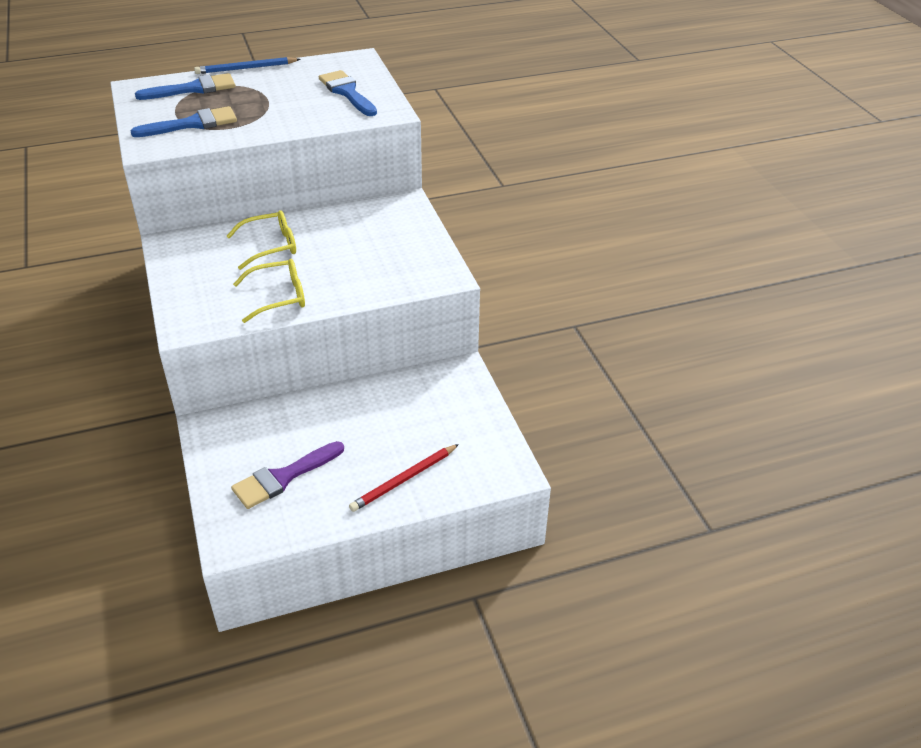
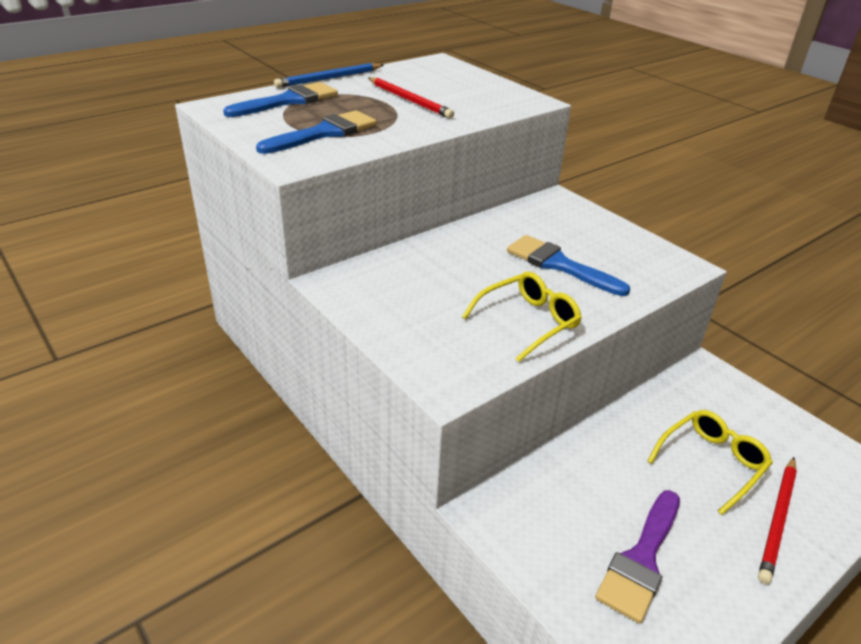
camera: 20 degrees left, 5 degrees down
yellow glasses [227,210,296,270] -> yellow glasses moved to [647,410,773,515]
blue brush [319,70,377,116] -> blue brush moved to [507,235,630,296]
none -> red pencil [368,77,454,119]

